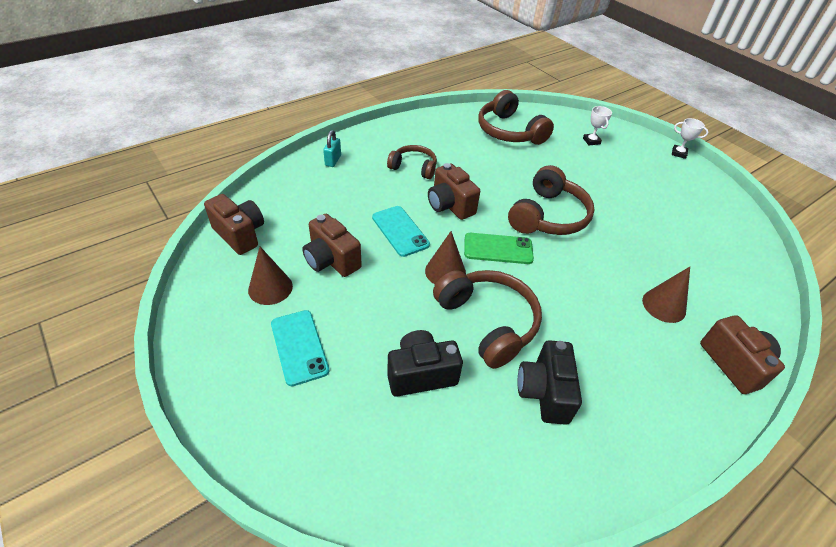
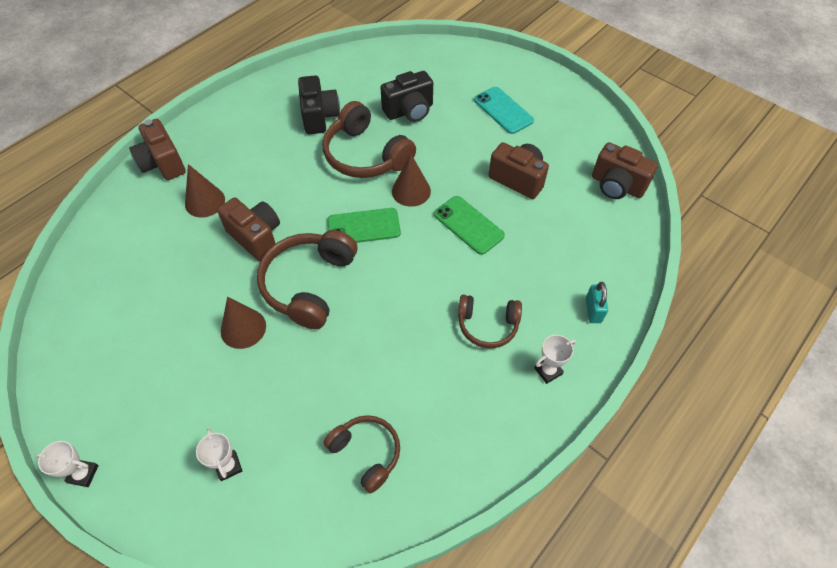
camera: 170 degrees right, 10 degrees up
brown cone [248,247,293,305] -> brown cone moved to [221,297,266,349]
turquoise phone [372,206,430,257] -> green phone [434,196,505,255]
brown camera [428,163,480,220] -> brown camera moved to [217,198,280,261]
brown headphones [478,90,554,145] -> brown headphones [324,415,400,493], size x0.61
none -> white trophy [534,335,576,384]

